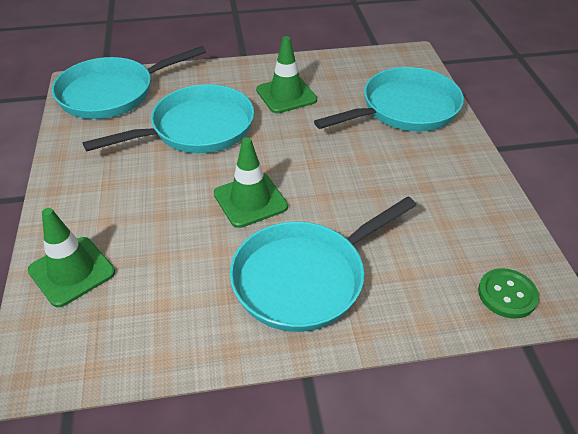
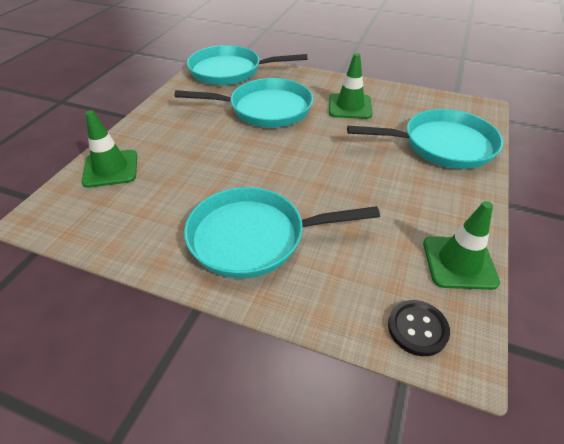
camera: 30 degrees right, 0 degrees up
green traffic cone [214,137,288,228] -> green traffic cone moved to [423,201,500,290]
green button [478,268,539,319] -> black button [388,300,450,356]

